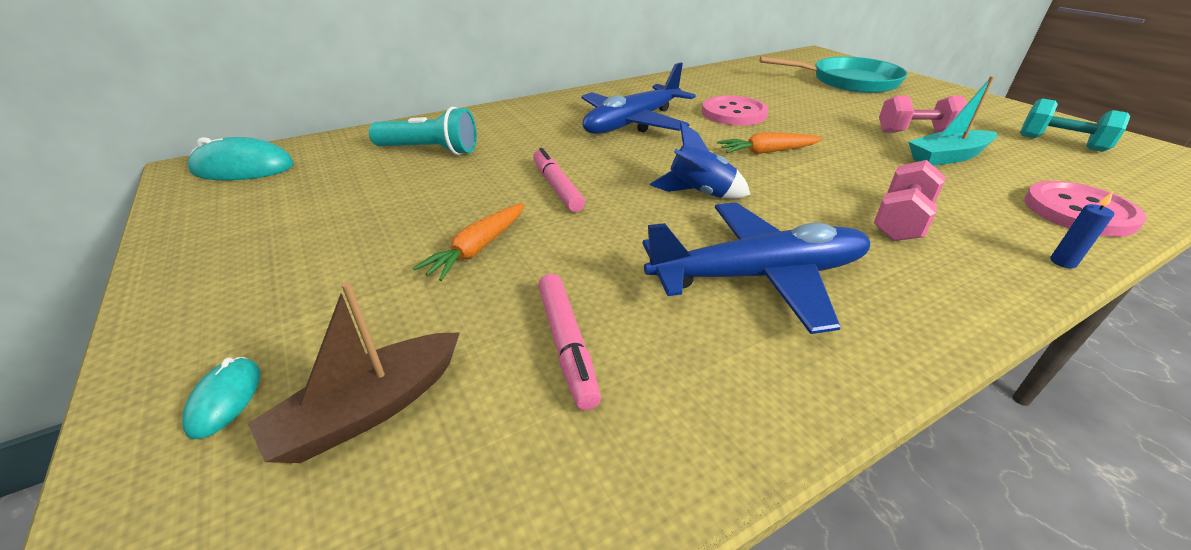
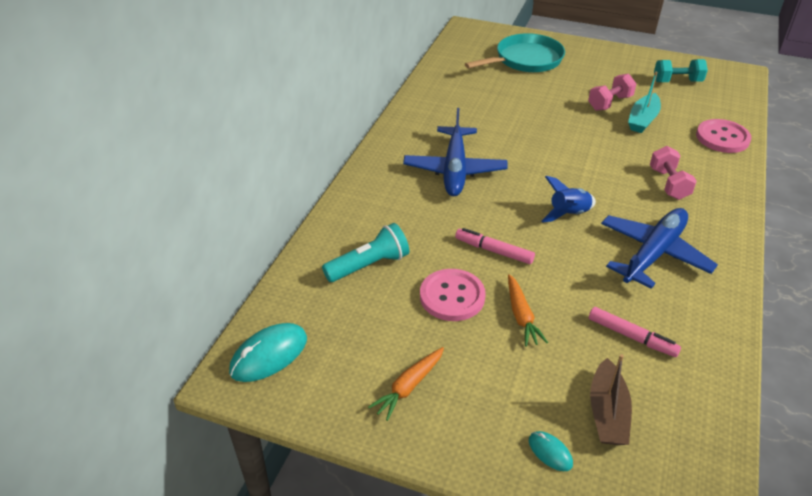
camera: 40 degrees left, 5 degrees up
pink button [702,95,768,126] -> pink button moved to [420,269,486,321]
orange carrot [717,132,823,154] -> orange carrot moved to [368,347,444,421]
blue candle [1050,192,1114,268] -> none

